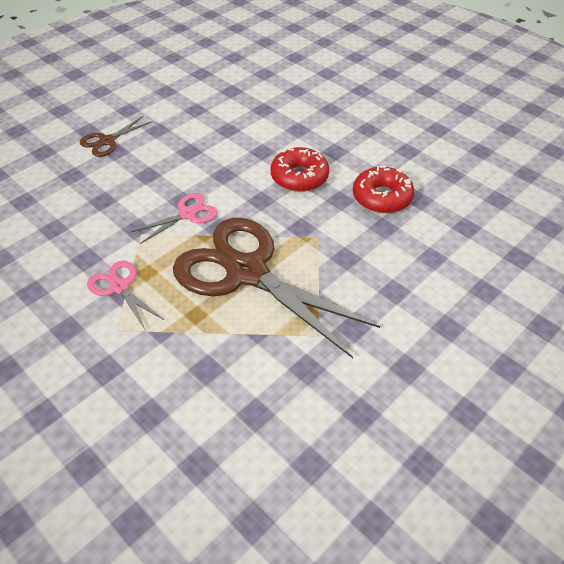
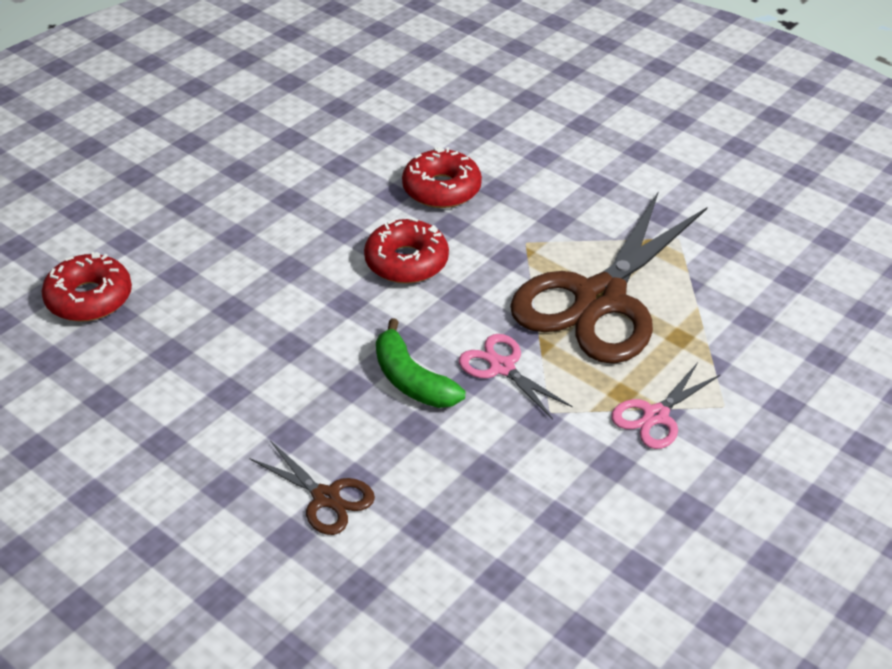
camera: 95 degrees left, 5 degrees down
none -> red donut [42,252,132,322]
none -> green banana [376,318,465,408]

